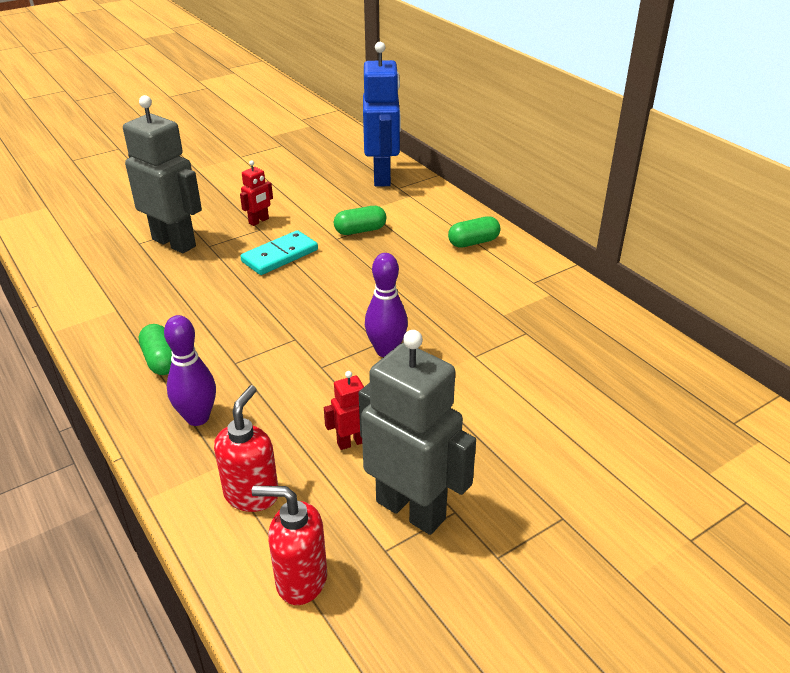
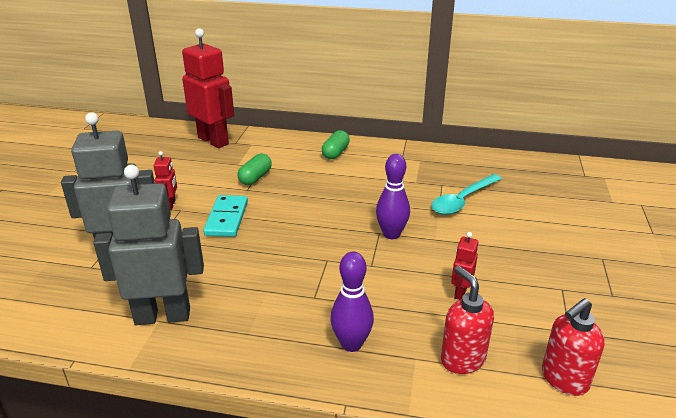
camera: 45 degrees left, 5 degrees down
green capsule [139,324,172,375] -> none
grey robot [359,330,476,535] -> grey robot moved to [93,165,204,325]
blue robot [363,42,401,187] -> red robot [182,28,234,148]
none -> turquoise spoon [431,174,502,215]

